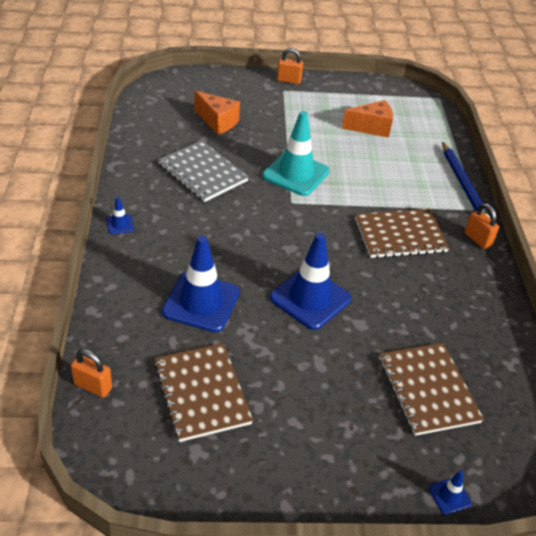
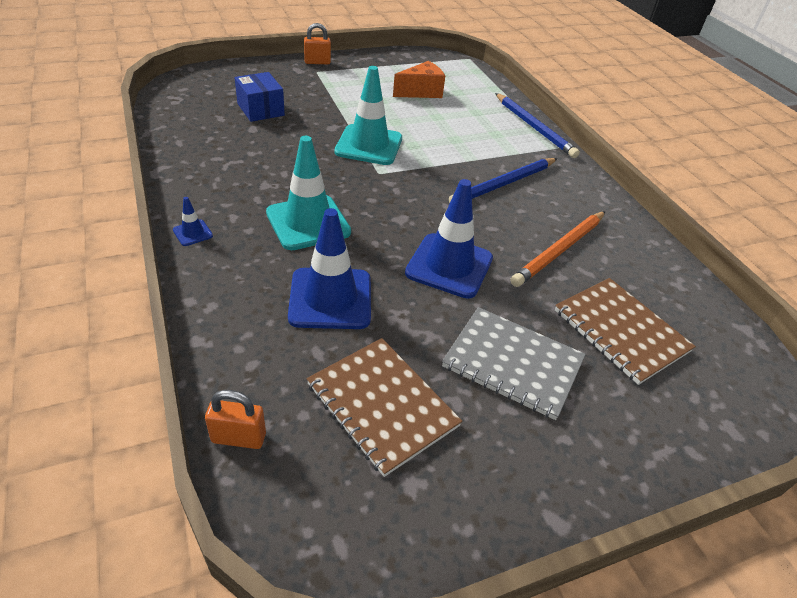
camera: 20 degrees left, 0 degrees up
grey notebook [158,140,249,202] -> grey notebook moved to [442,307,586,420]
orange cheese [194,91,240,135] -> blue box [235,72,285,122]
brown notebook [355,209,449,258] -> blue pencil [449,158,558,203]
blue traffic cone [429,471,472,515] -> none
orange padlock [465,203,499,249] -> none
none -> turquoise traffic cone [266,136,351,250]
none -> orange pencil [510,211,606,287]

